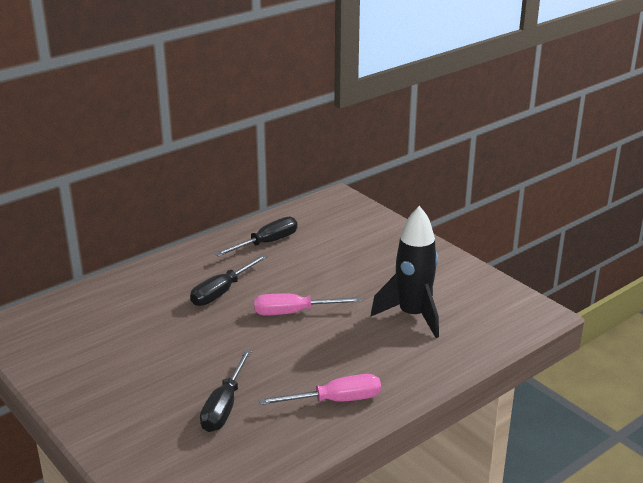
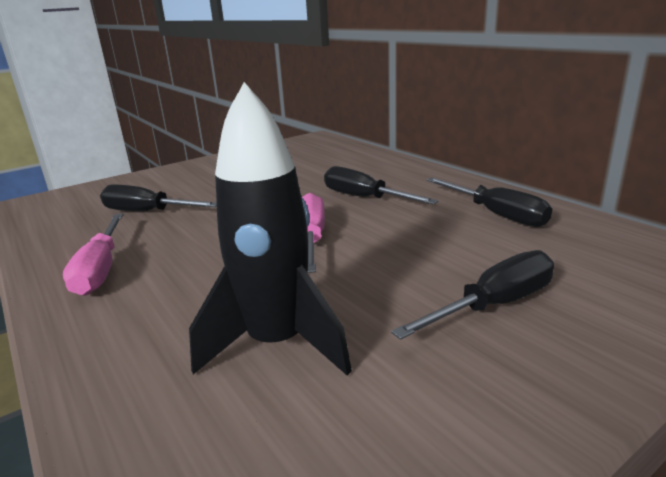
camera: 95 degrees right, 5 degrees down
none -> black screwdriver [391,250,554,340]

